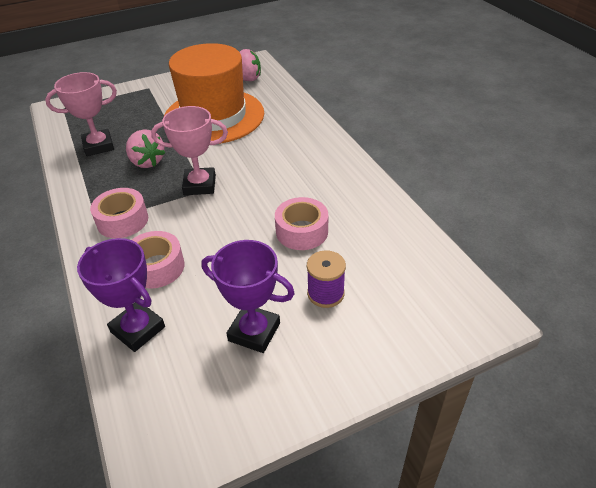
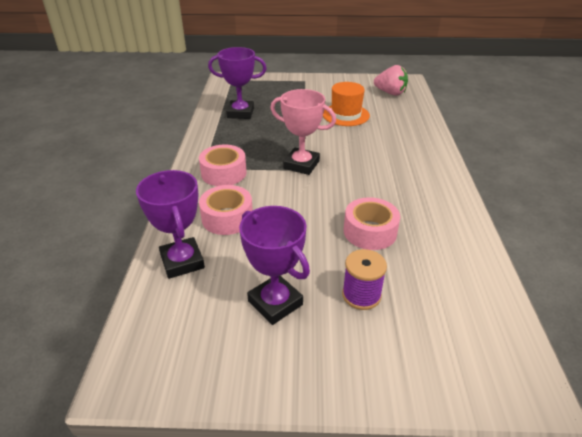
camera: 25 degrees right, 5 degrees down
pink trophy [45,72,117,156] -> purple trophy [208,47,267,119]
pink strawberry [126,129,165,168] -> none
orange hat [164,43,264,144] -> orange hat [323,82,370,126], size x0.51

